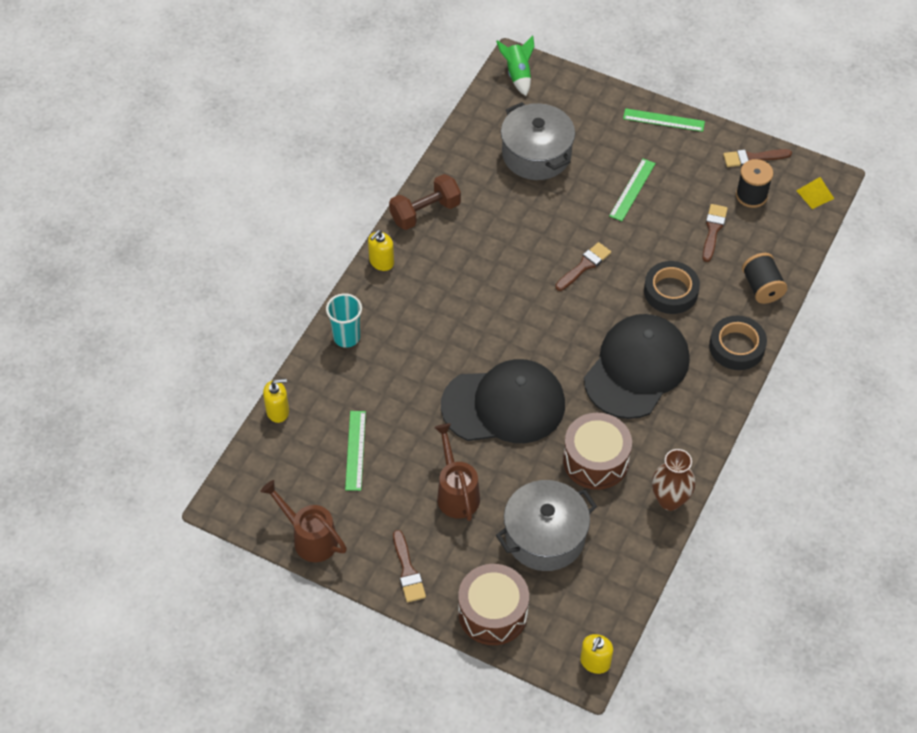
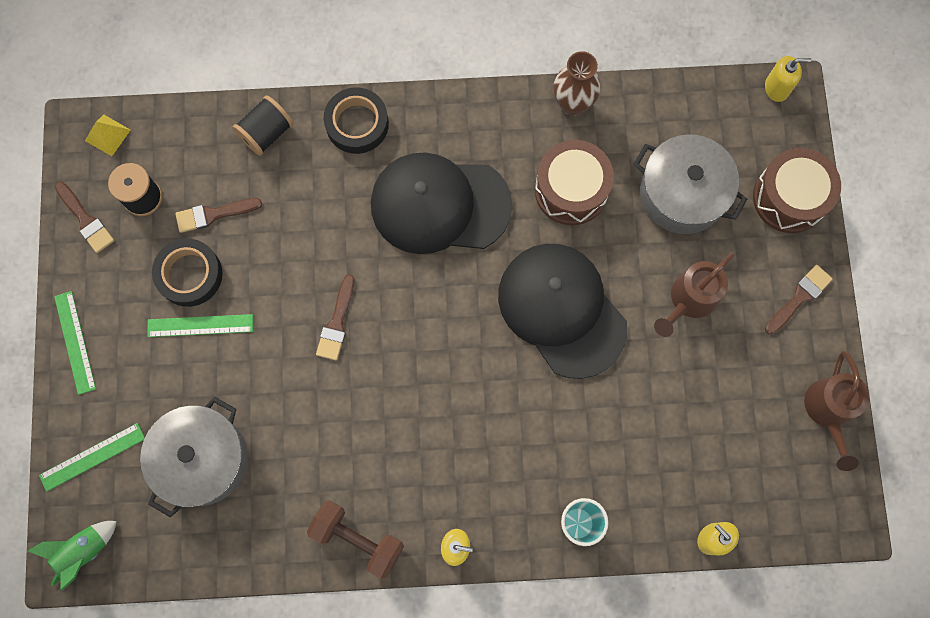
camera: 120 degrees left, 20 degrees up
green ruler [345,411,366,491] -> green ruler moved to [39,423,145,492]
brown brush [555,242,611,291] -> brown brush turned 90 degrees counterclockwise [316,275,355,360]
black tape [644,261,700,314] -> black tape moved to [152,239,222,307]

